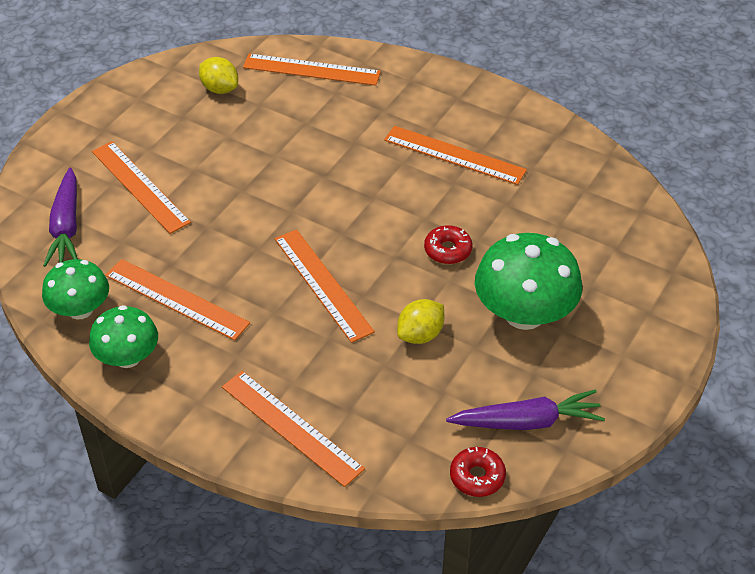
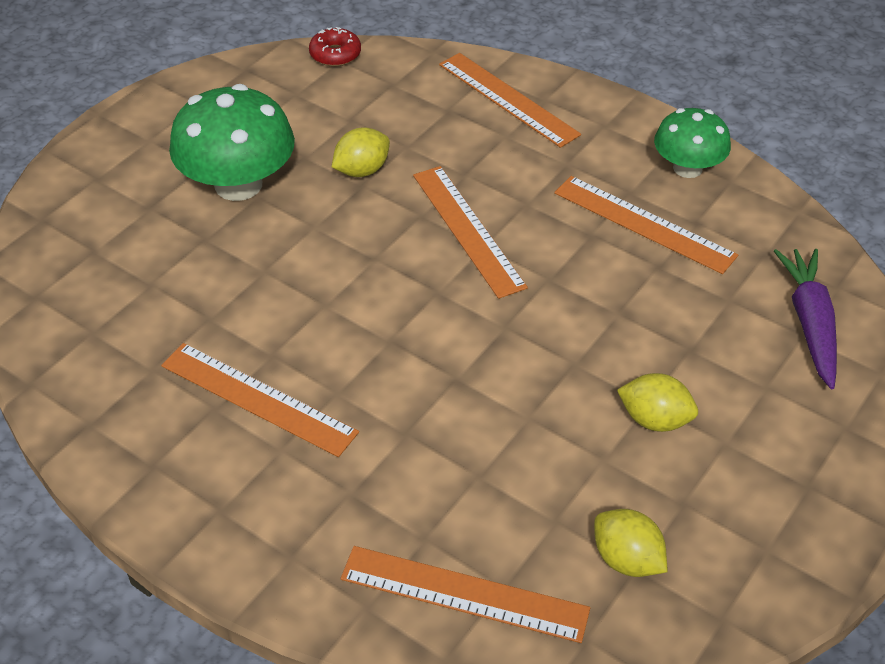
camera: 175 degrees left, 0 degrees up
green mushroom [42,259,109,320] -> none
orange ruler [92,141,191,234] -> none
red donut [424,225,472,264] -> none
purple carrot [446,390,605,430] -> none
none -> yellow lemon [617,373,698,432]

